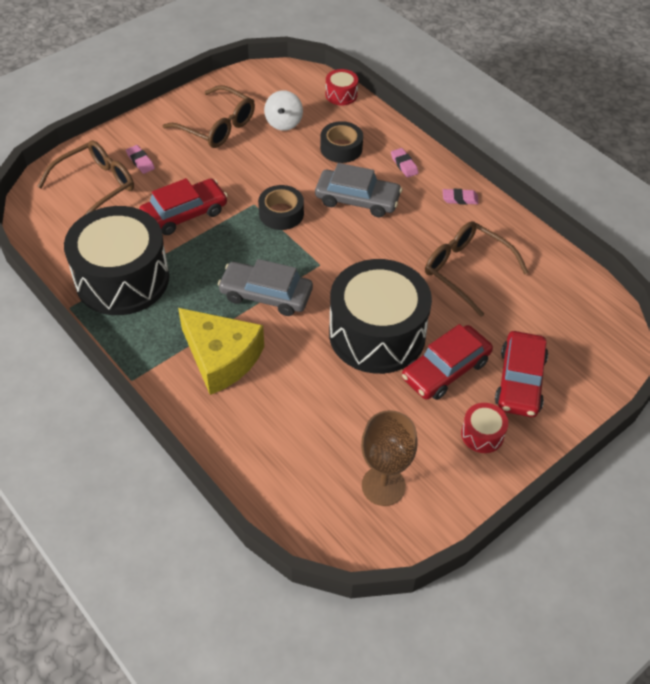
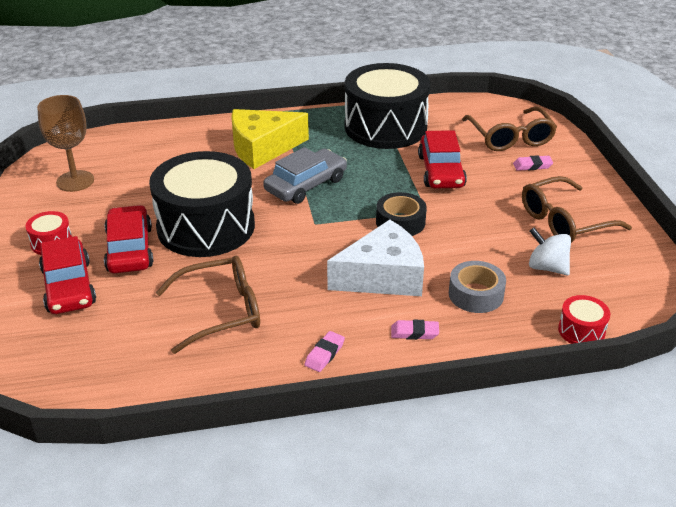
camera: 120 degrees right, 15 degrees down
grey car [315,163,402,217] -> white cheese [327,220,424,296]
black tape [320,121,363,163] -> grey tape [449,261,506,313]
red car [495,331,548,417] -> red car turned 150 degrees counterclockwise [39,236,96,314]

